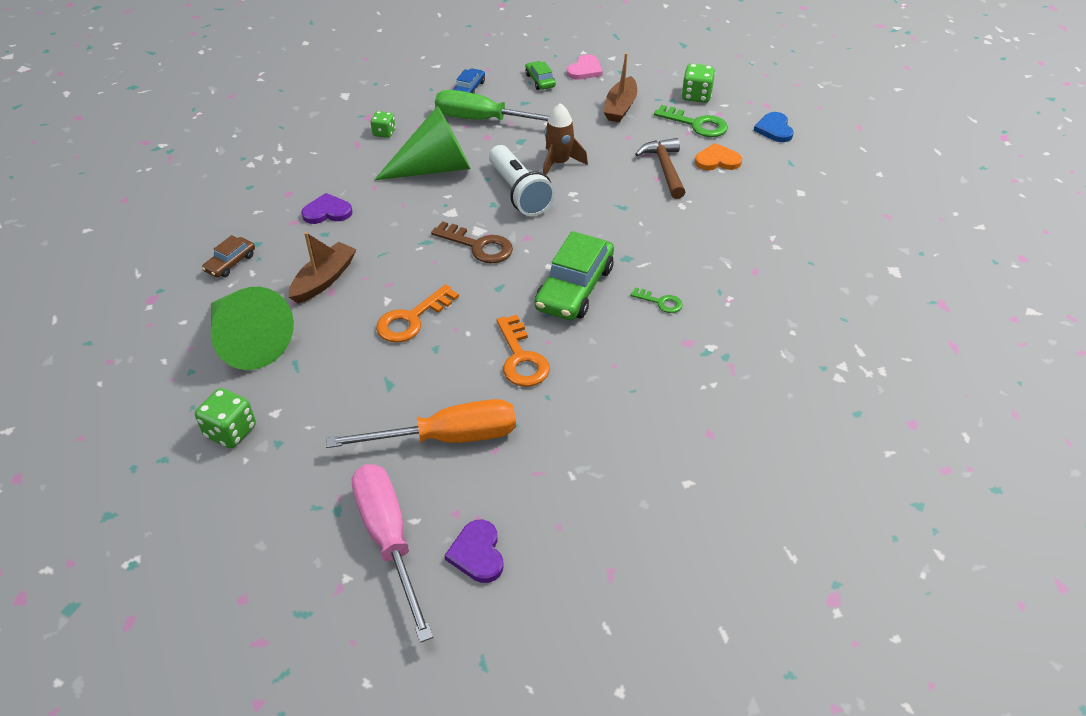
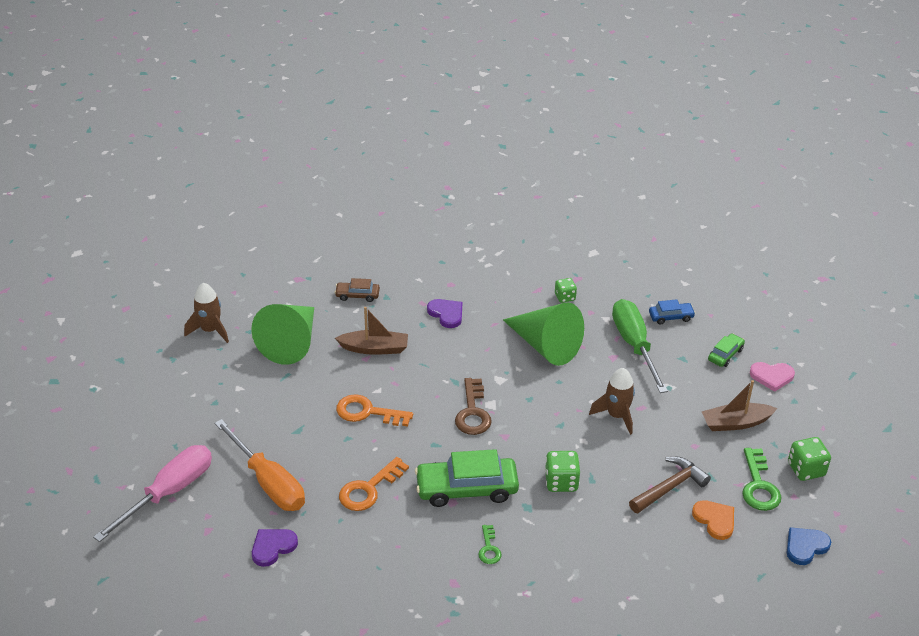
camera: 60 degrees right, 5 degrees down
green dice [195,388,256,448] -> green dice moved to [545,451,580,492]
purple heart [444,520,503,583] -> purple heart moved to [252,529,298,567]
white flashlight [489,145,555,216] -> none
none -> brown rocket [184,283,229,343]

